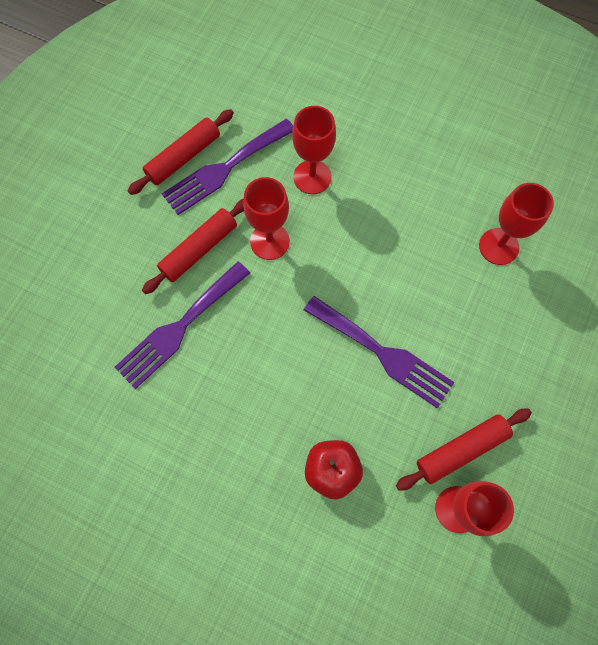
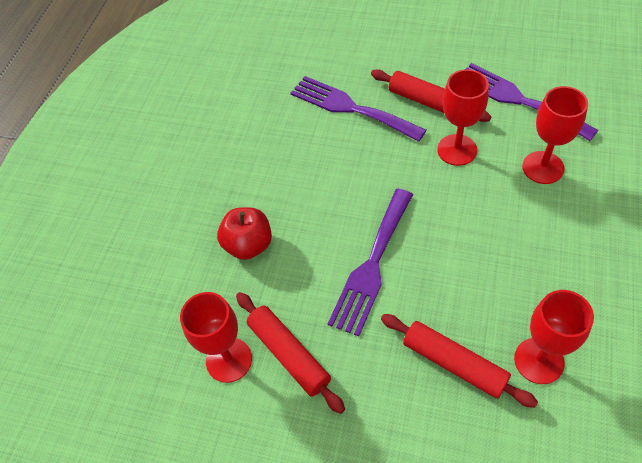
camera: 85 degrees right, 15 degrees down
red rolling pin [128,109,234,195] -> red rolling pin moved to [381,314,538,408]

